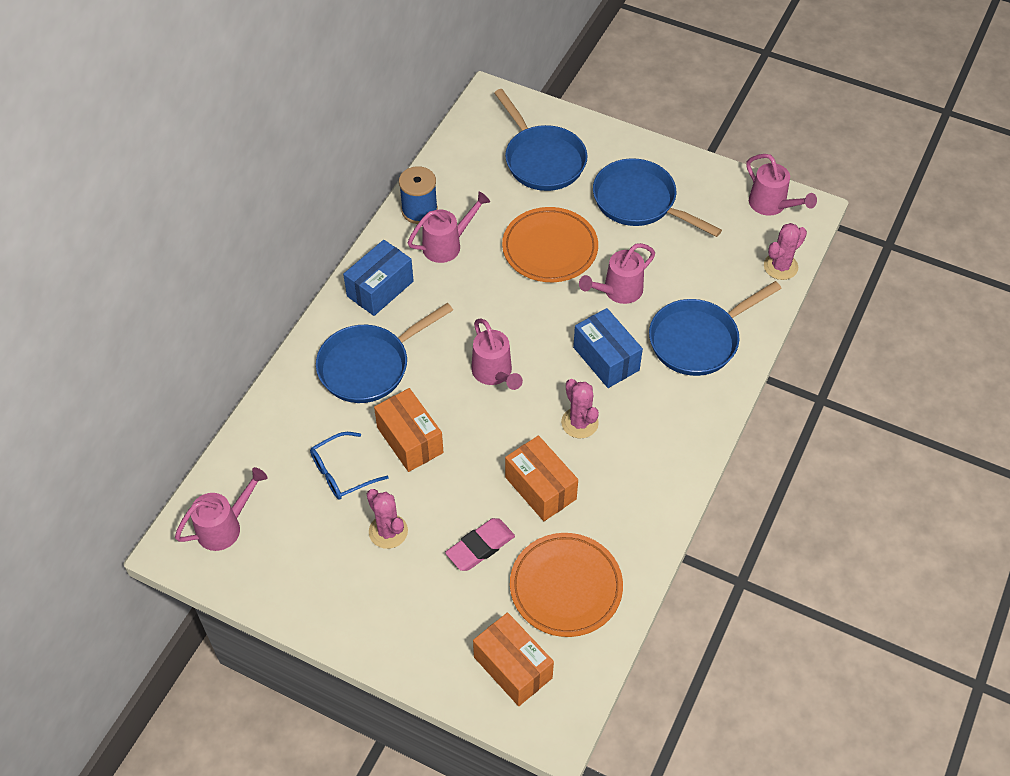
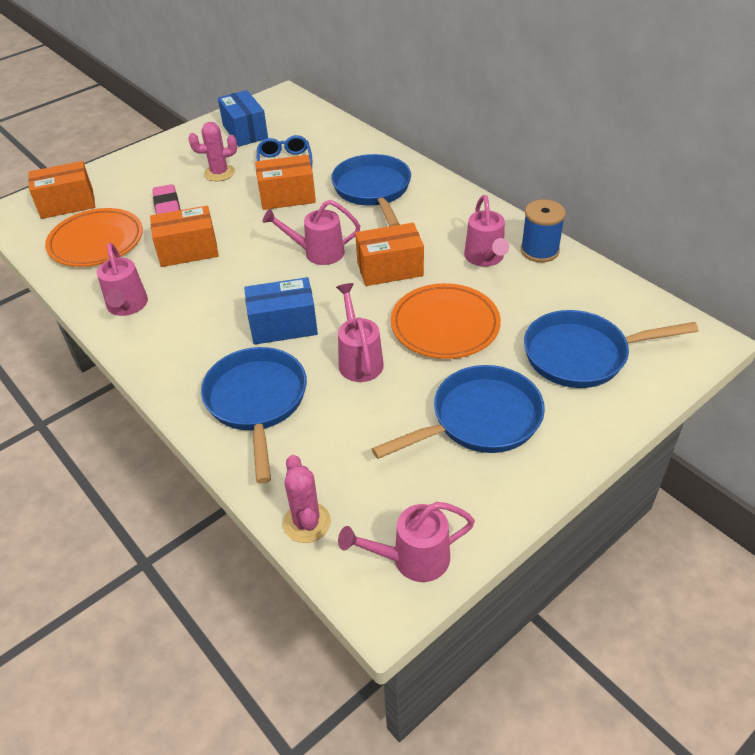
camera: 115 degrees right, 10 degrees down
pink watering can [175,467,267,551] -> pink watering can moved to [97,243,148,316]
blue box [343,240,414,316] -> blue box moved to [218,90,268,147]
pink cactus [561,379,599,438] -> none
none -> orange box [355,223,424,286]

